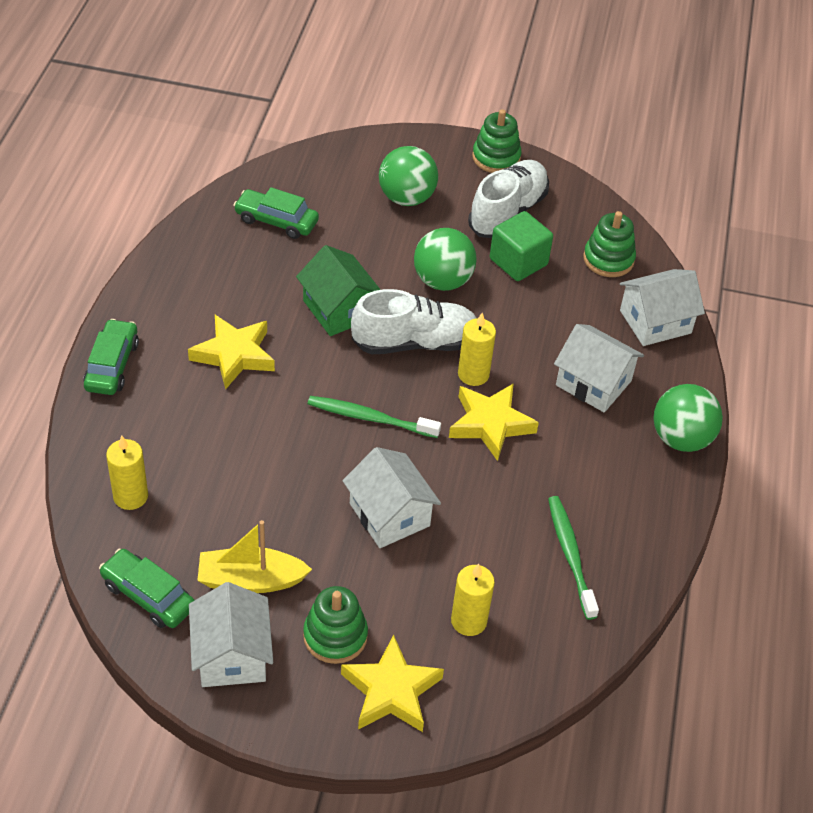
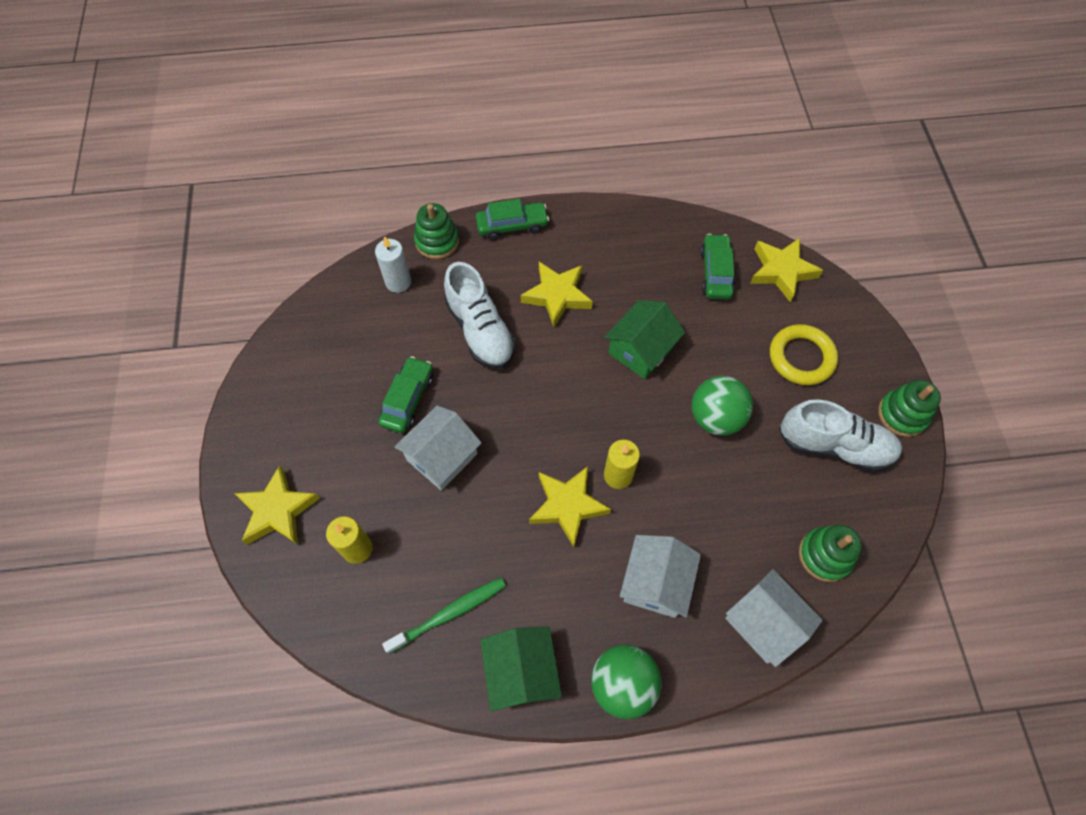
camera: 75 degrees right, 15 degrees up
green car [99,549,194,628] -> green car moved to [378,356,433,433]
yellow candle [106,436,148,510] -> white candle [375,236,411,293]
white house [189,582,273,687] -> none
yellow boat [197,520,312,593] -> none
green stacking toy [303,586,368,664] -> green stacking toy moved to [414,203,459,259]
green toothbrush [308,396,441,438] -> none
white shoe [351,289,476,354] -> white shoe moved to [444,262,516,369]
green ball [379,146,438,206] -> yellow ring [770,324,838,385]
green cube [490,211,553,281] -> none
none -> green house [480,627,562,711]
none -> yellow star [750,238,823,302]

